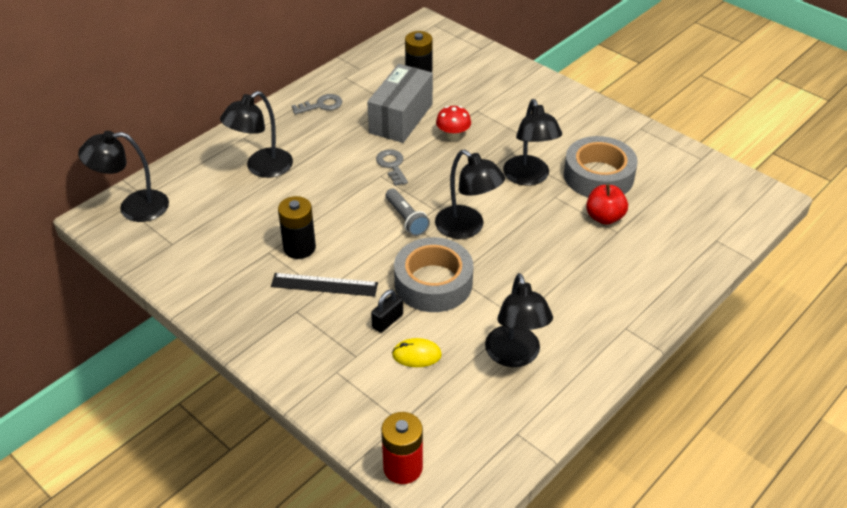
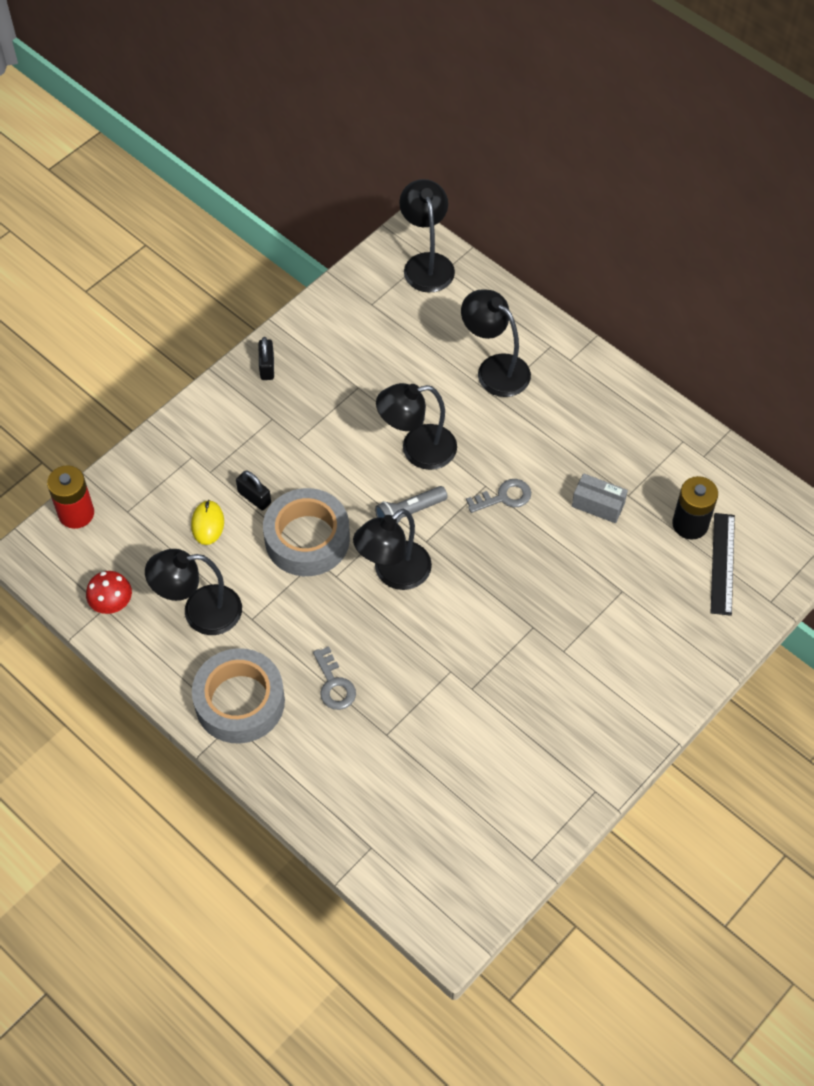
camera: 90 degrees right, 15 degrees up
black ruler [271,273,378,297] -> black ruler moved to [711,513,735,616]
black battery [278,196,316,259] -> none
grey key [292,94,342,114] -> grey key moved to [313,646,356,710]
grey box [367,64,433,143] -> grey box [572,473,628,523], size x0.53
red mushroom [436,106,471,141] -> red mushroom moved to [86,571,132,614]
black lamp [503,99,562,186] -> black lamp moved to [376,383,457,470]
grey tape [564,136,638,197] -> grey tape moved to [192,648,285,744]
red apple [586,184,628,225] -> none
none -> black padlock [259,337,274,380]

